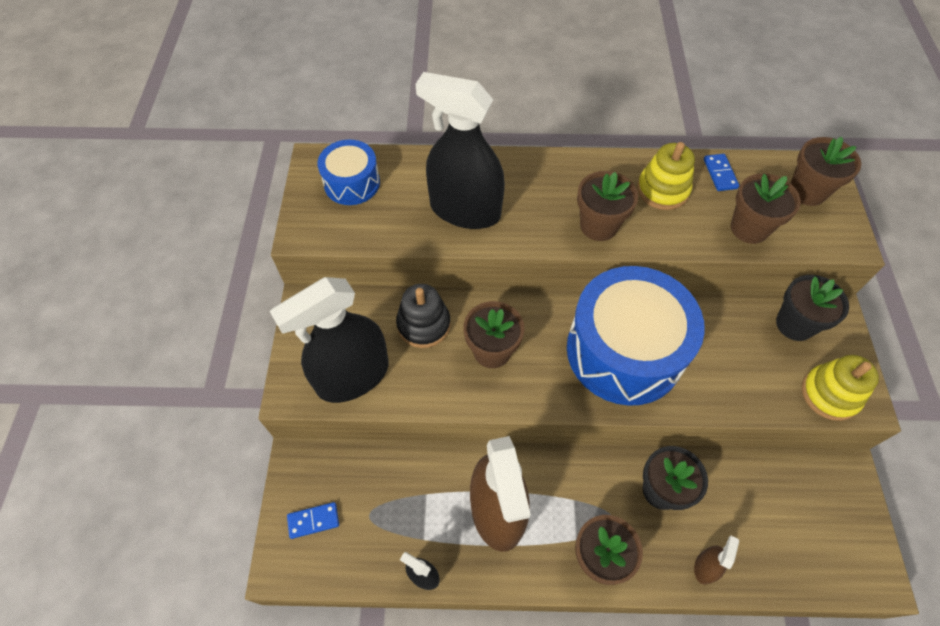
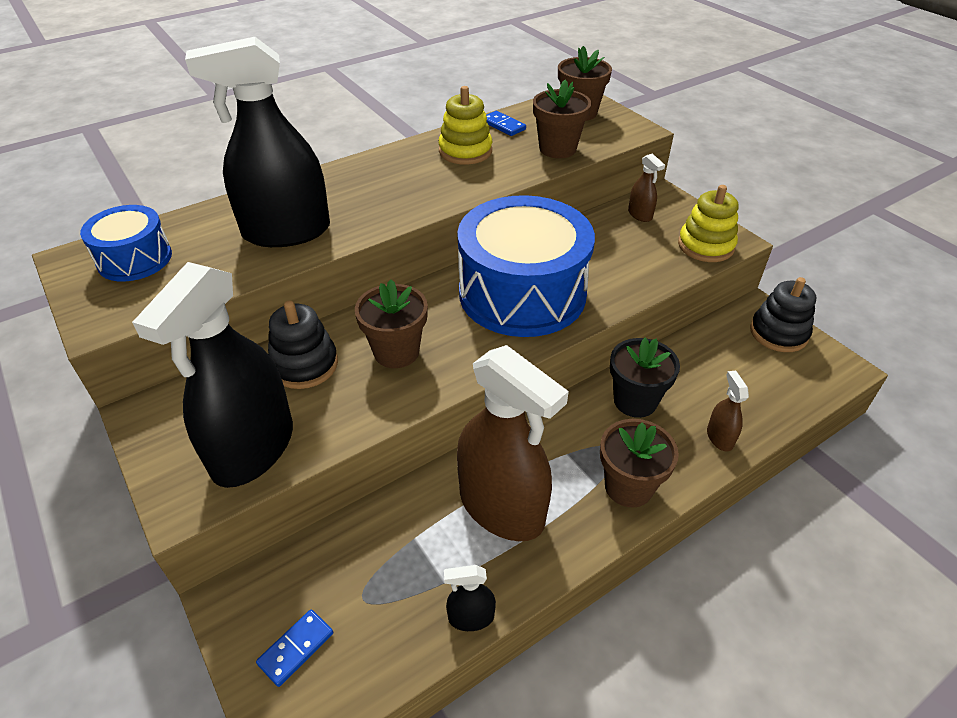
camera: 35 degrees left, 15 degrees down
brown flower pot [577,171,638,241] -> none
black flower pot [776,275,849,341] -> brown spray bottle [628,154,665,222]
none -> black stacking toy [750,277,816,352]

